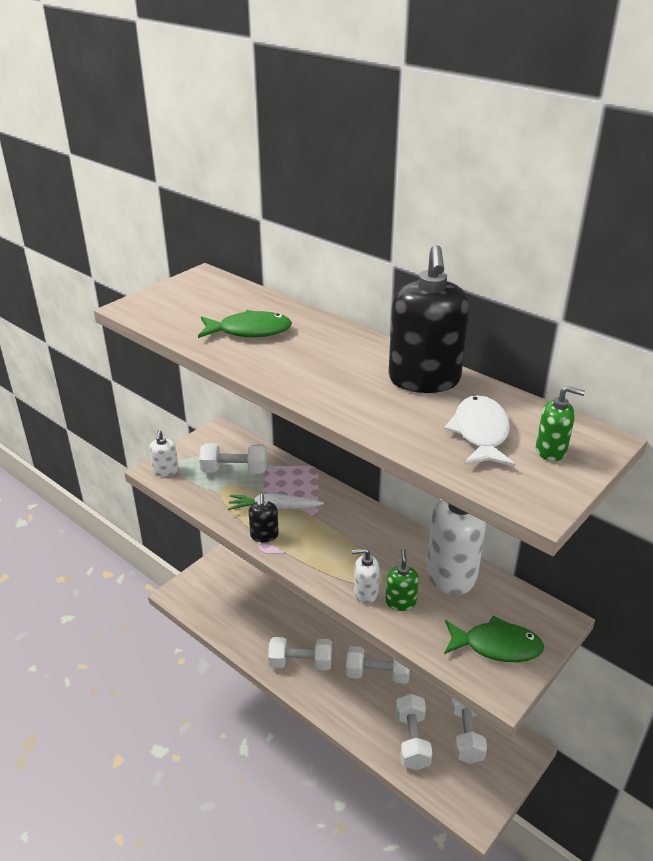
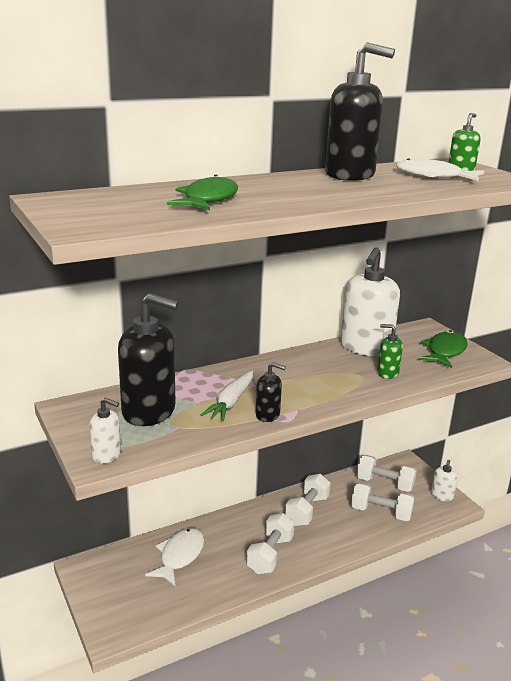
camera: 70 degrees left, 10 degrees down
white dumbbell [199,443,267,474] -> black soap dispenser [118,293,179,426]
white soap dispenser [352,548,380,603] -> white soap dispenser moved to [431,460,458,501]
none -> white fish [145,528,204,587]

